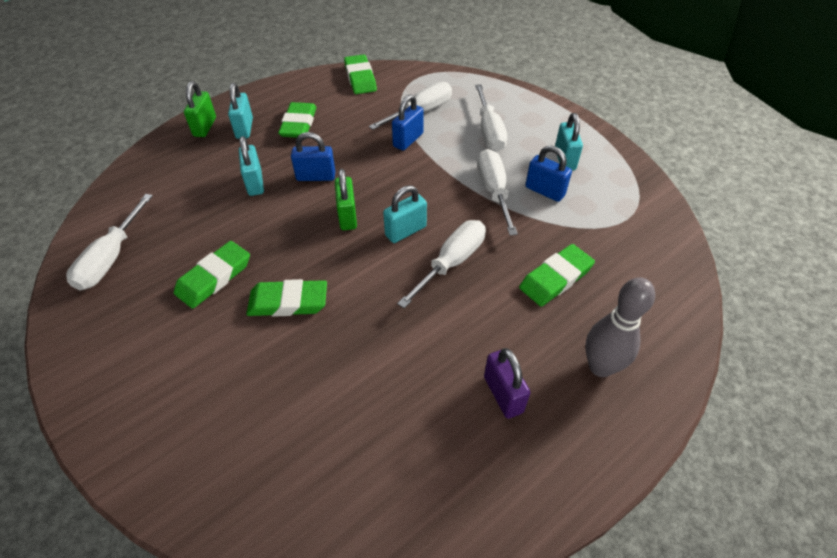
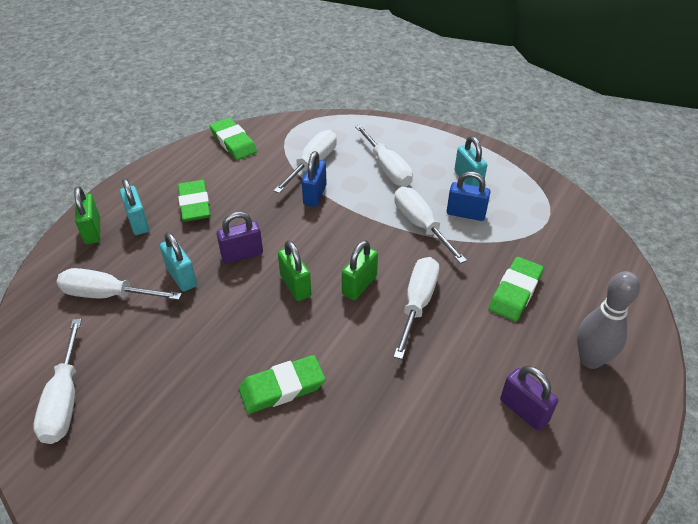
camera: 20 degrees left, 5 degrees down
green eraser [174,241,250,309] -> none
blue padlock [291,132,335,181] -> purple padlock [217,212,263,263]
turquoise padlock [383,185,427,243] -> green padlock [342,240,378,300]
none -> white screwdriver [57,268,182,300]

